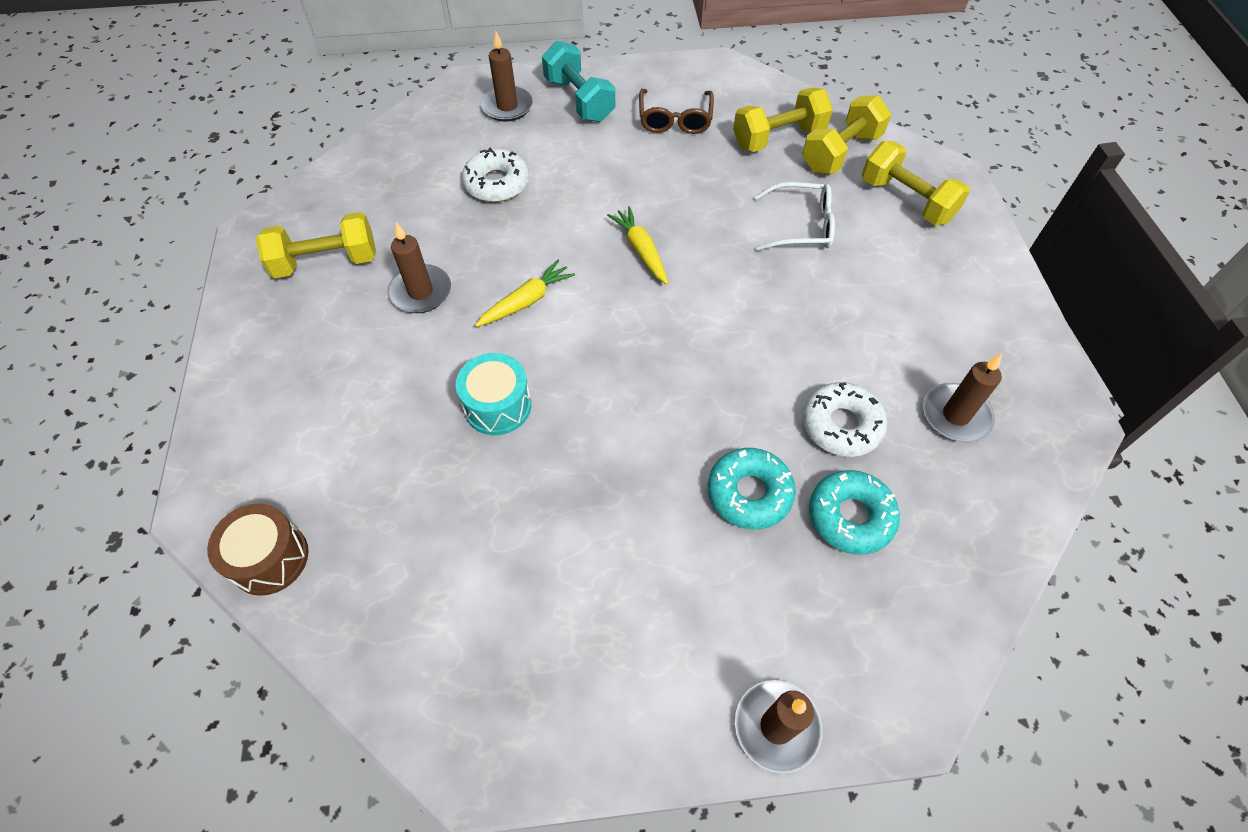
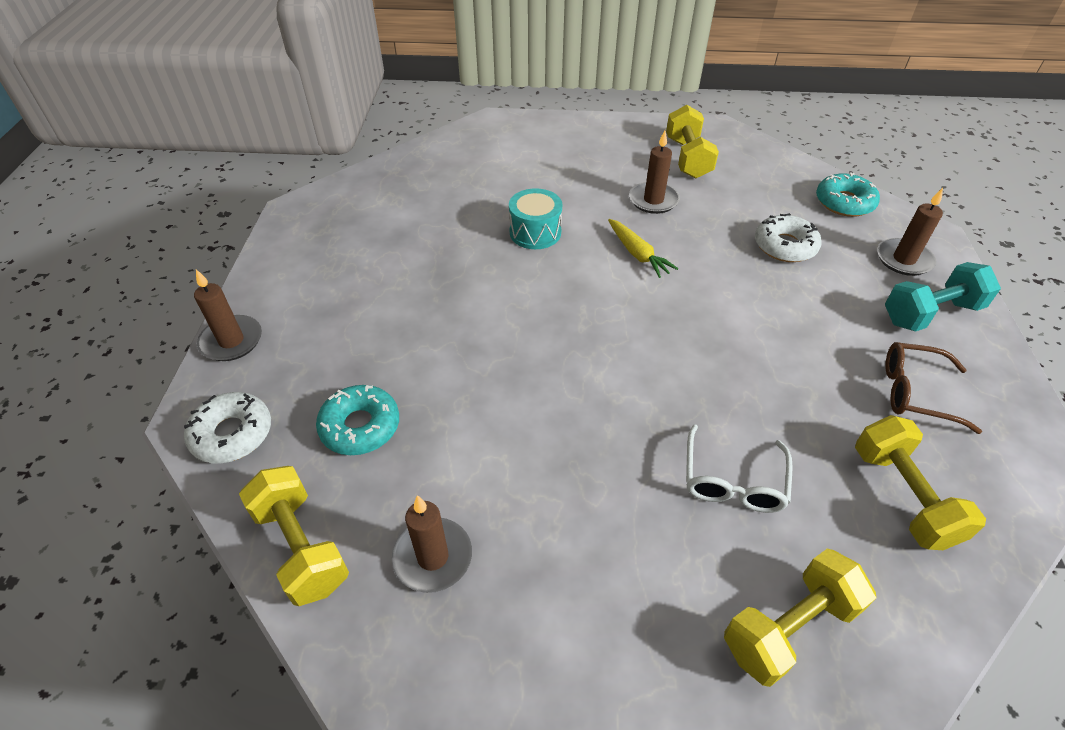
camera: 100 degrees right, 10 degrees down
brown drum [207,504,308,596] -> none
yellow carrot [607,206,669,285] -> none
turquoise donut [708,448,796,529] -> turquoise donut moved to [816,173,880,217]
yellow dumbbell [802,95,891,174] -> yellow dumbbell moved to [239,466,349,606]
white donut [803,382,887,457] -> white donut moved to [184,392,271,463]

